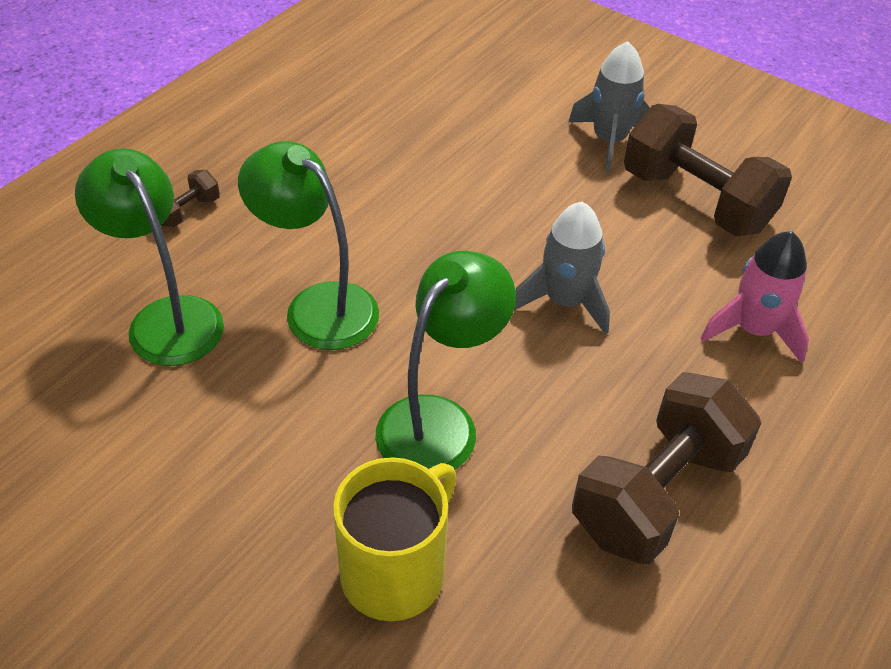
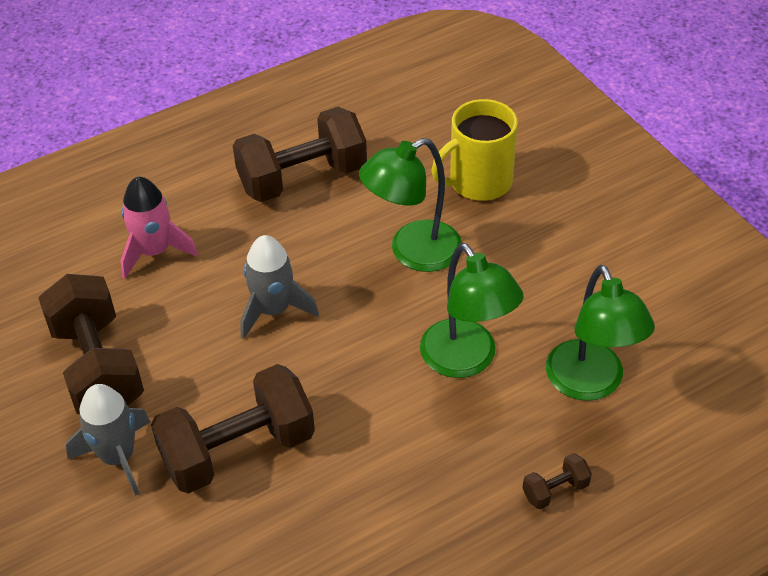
camera: 155 degrees left, 0 degrees up
none -> brown dumbbell [151,364,315,494]

